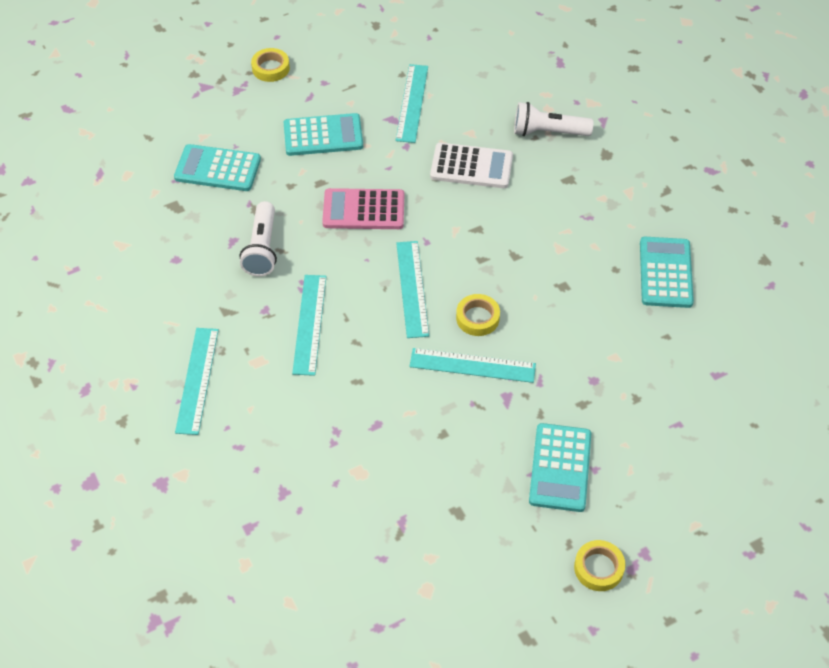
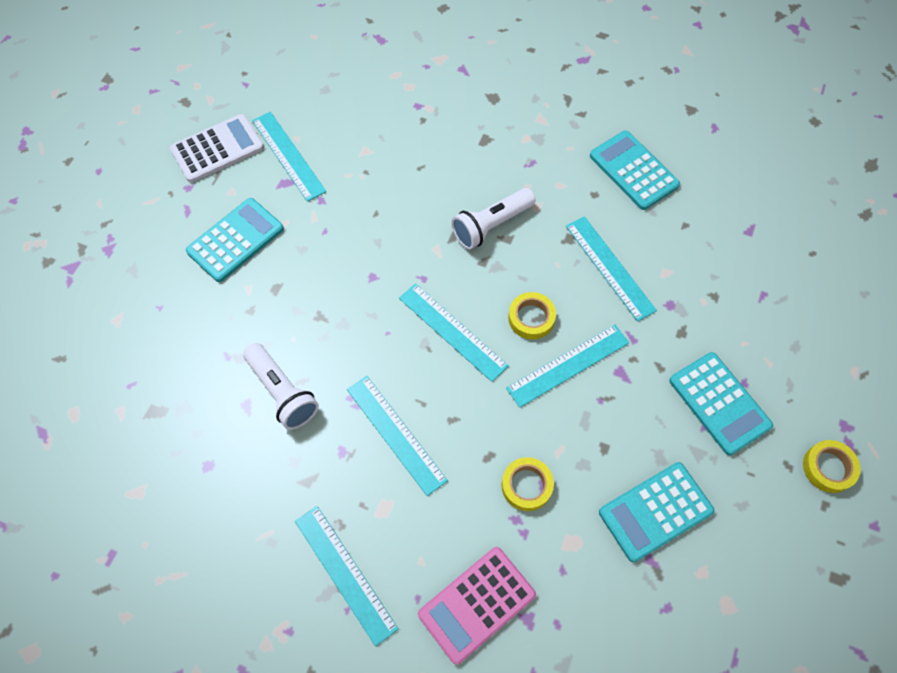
camera: 40 degrees left, 10 degrees up
turquoise calculator [174,144,261,191] -> turquoise calculator moved to [599,462,714,562]
yellow tape [251,48,290,82] -> yellow tape moved to [502,457,554,511]
pink calculator [322,188,404,229] -> pink calculator moved to [418,547,536,665]
white calculator [430,143,513,188] -> white calculator moved to [170,114,264,183]
white flashlight [514,102,594,136] -> white flashlight moved to [451,188,536,250]
none -> turquoise ruler [566,216,657,322]

